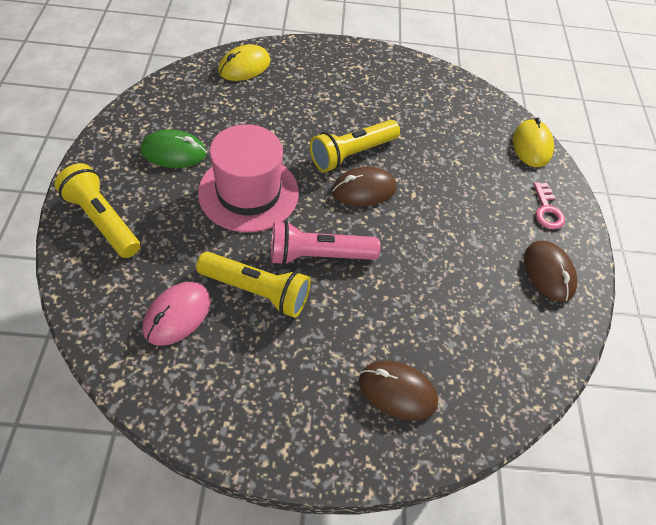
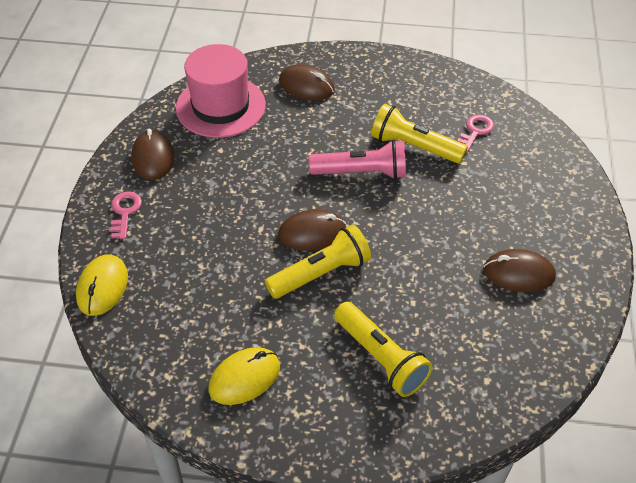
camera: 170 degrees left, 5 degrees down
yellow flashlight [55,163,140,258] -> yellow flashlight moved to [334,302,433,397]
green mouse [141,129,206,168] -> brown mouse [483,249,556,292]
pink mouse [143,282,211,346] -> pink key [457,114,494,153]
pink hat [198,124,299,232] -> pink hat moved to [176,44,266,138]
yellow mouse [218,44,270,81] -> yellow mouse moved to [209,347,280,405]

